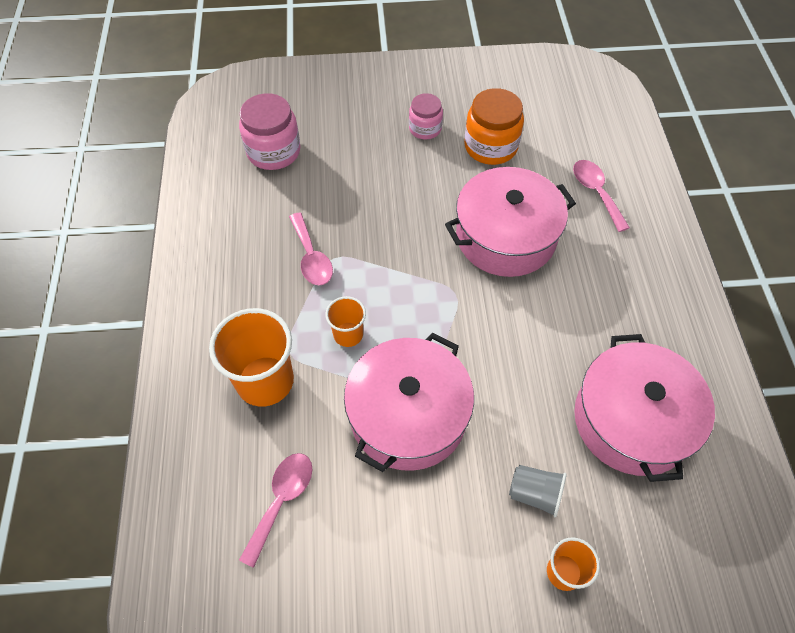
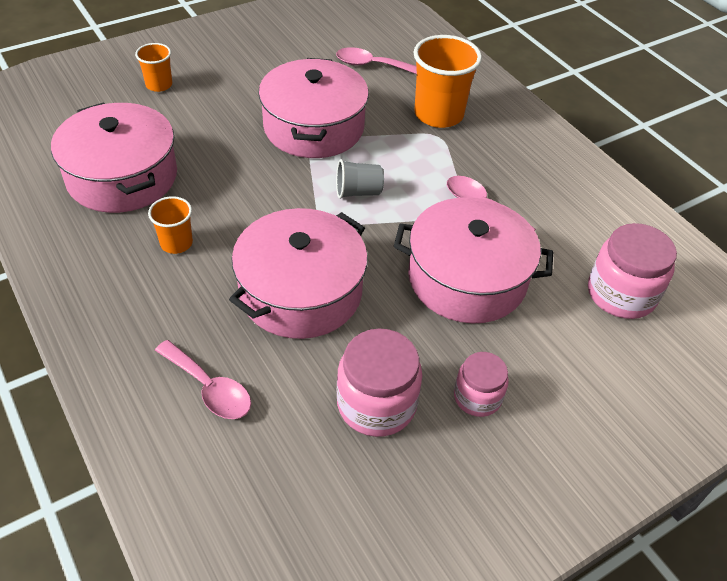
camera: 150 degrees right, 10 degrees down
pink spoon [239,453,313,568] -> pink spoon turned 105 degrees clockwise [336,47,417,74]
orange cup [325,296,366,347] -> orange cup moved to [148,196,193,254]
orange jar [464,88,524,165] -> pink jar [337,329,422,437]
grey cup [509,465,567,517] -> grey cup moved to [336,159,384,199]
none -> pink pot [394,197,553,324]

